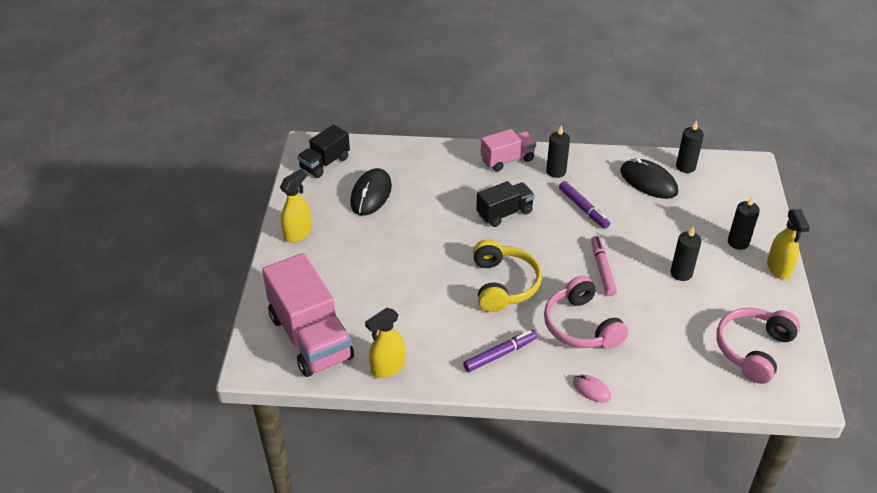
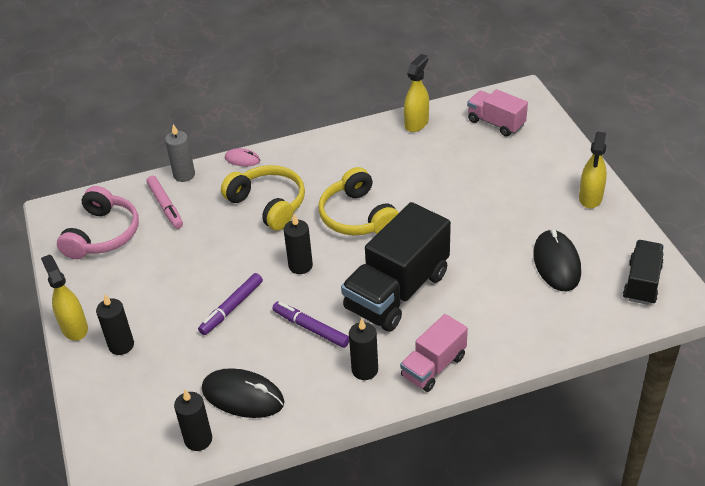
camera: 160 degrees right, 0 degrees up
pink truck [262,253,354,377] -> pink truck [467,89,528,137], size x0.56
purple marker [463,330,537,372] -> purple marker moved to [198,273,263,335]
black truck [476,181,535,227] -> black truck [341,202,451,332], size x1.78
pink headphones [544,276,628,349] -> yellow headphones [221,165,305,230]
pink marker [591,236,617,296] -> pink marker moved to [146,176,183,229]
black candle [671,226,702,281] -> black candle moved to [284,214,313,274]
none -> grey candle [165,124,195,182]

